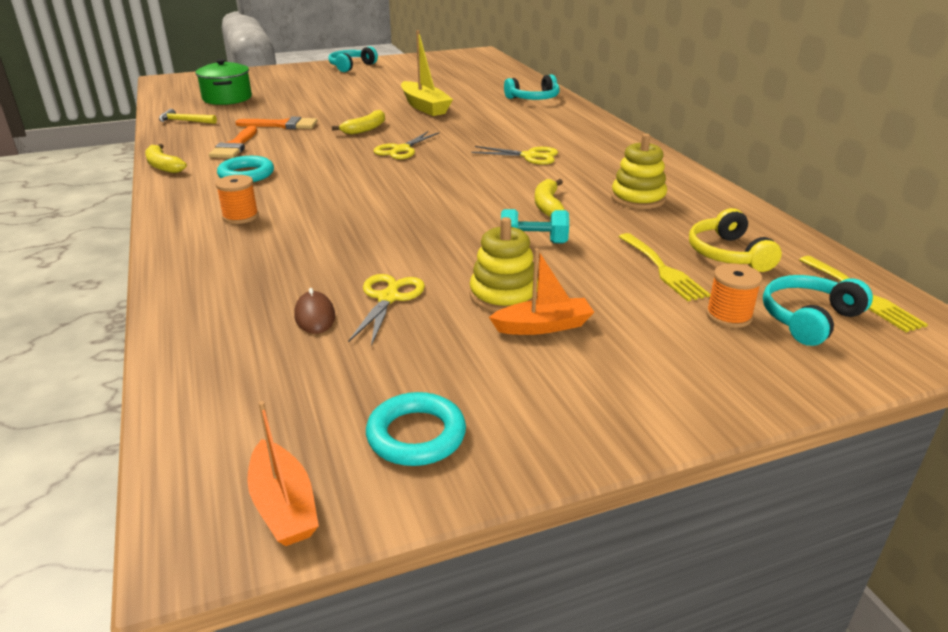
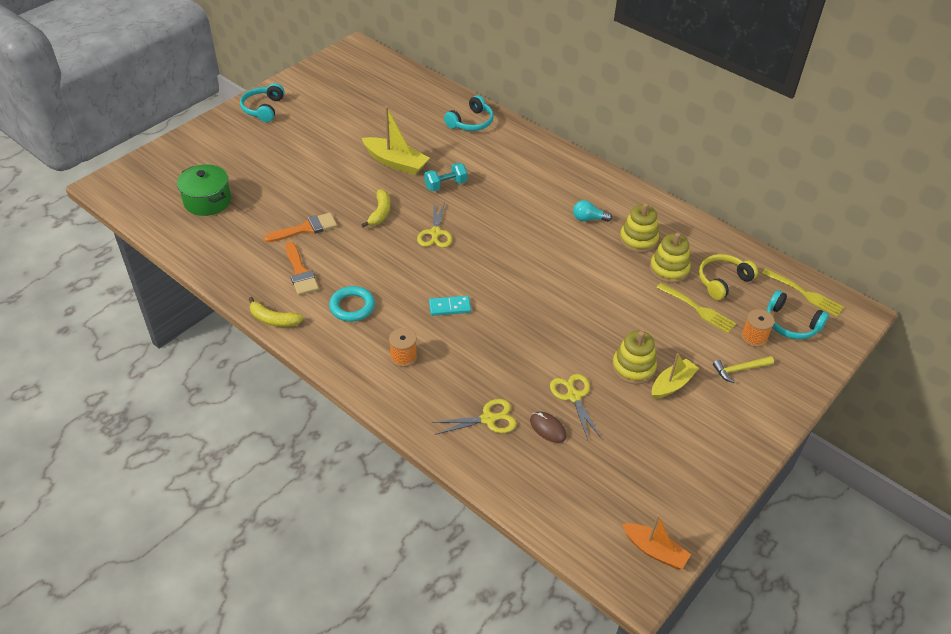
camera: 30 degrees left, 15 degrees up
yellow hammer [159,109,217,124] -> yellow hammer moved to [713,356,774,383]
turquoise ring [366,392,466,466] -> none
yellow scissors [471,146,558,165] -> yellow scissors moved to [432,399,517,435]
orange boat [489,248,594,335] -> yellow boat [652,353,699,399]
turquoise dumbbell [501,209,569,244] -> turquoise dumbbell moved to [424,163,467,191]
yellow banana [535,179,565,218] -> none
yellow headphones [689,208,782,272] -> yellow headphones turned 90 degrees clockwise [699,254,758,300]
turquoise headphones [763,275,873,346] -> turquoise headphones turned 75 degrees counterclockwise [766,290,829,339]
none -> turquoise domino [429,296,471,316]
none -> turquoise light bulb [573,200,612,221]
none -> yellow stacking toy [650,232,691,283]

